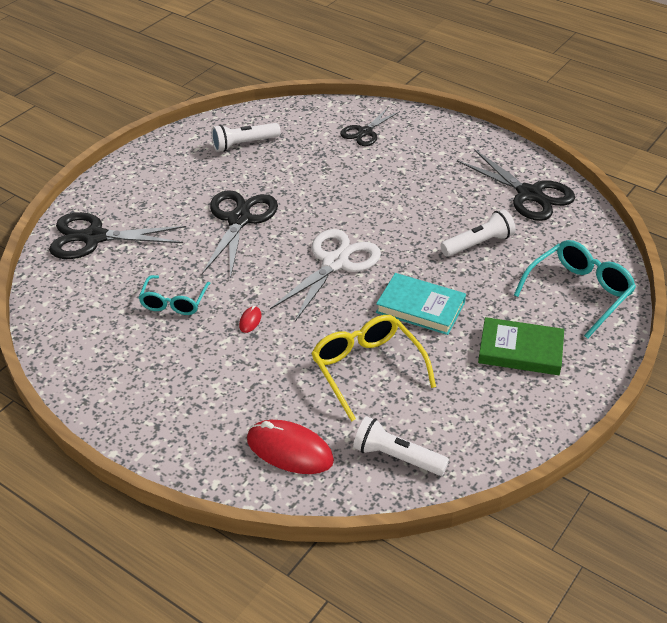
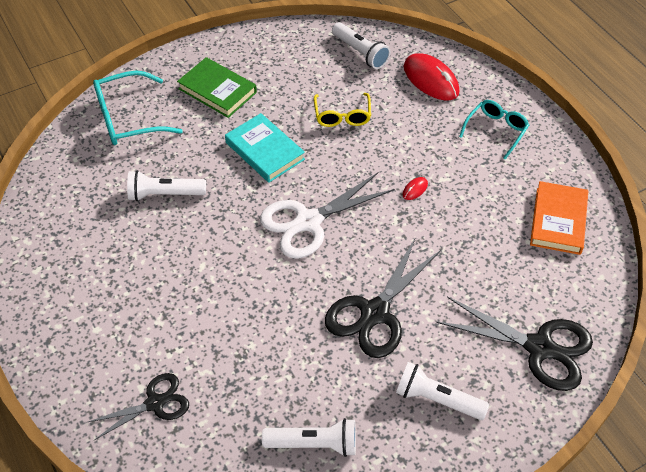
camera: 155 degrees left, 10 degrees up
turquoise glasses [139,275,211,315] -> turquoise glasses moved to [459,100,529,160]
yellow glasses [311,315,436,422] -> yellow glasses [314,93,371,127], size x0.65
black scissors [457,149,575,221] -> none
none -> white flashlight [396,362,489,420]
none -> orange book [530,181,588,255]

